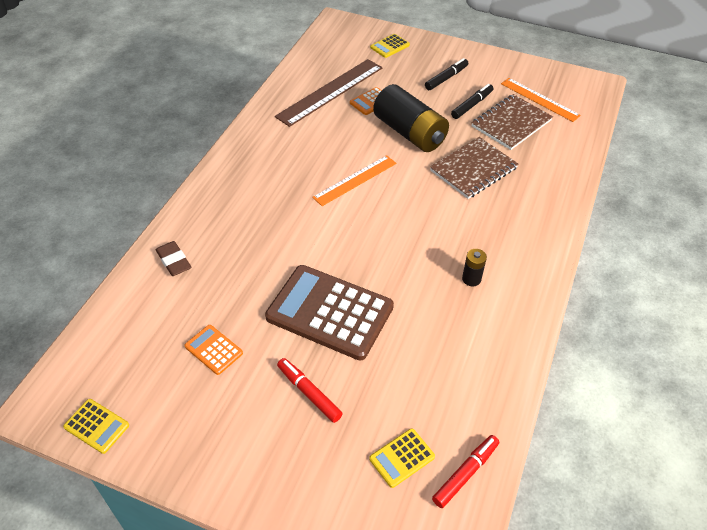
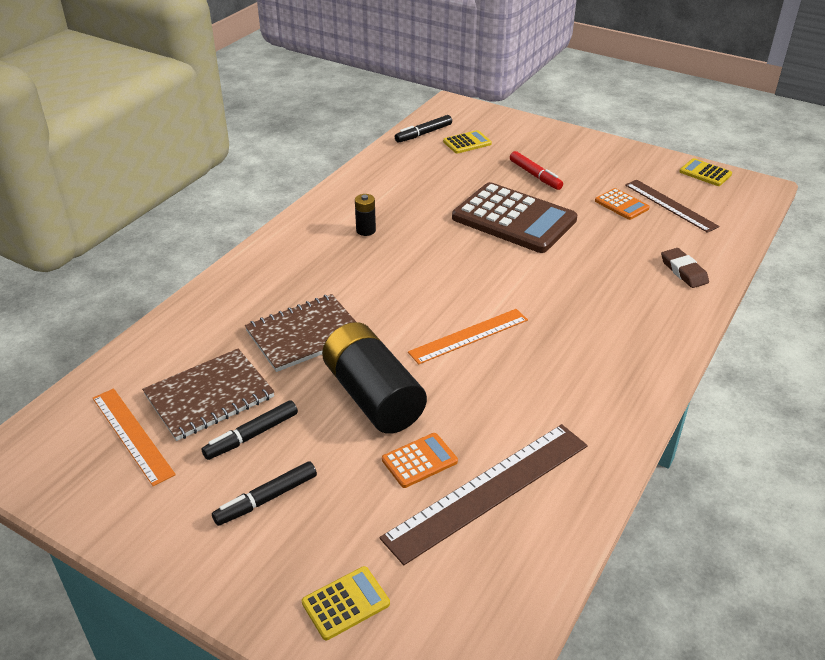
camera: 170 degrees left, 10 degrees down
red marker [432,435,499,508] -> black marker [395,115,452,143]
none -> brown ruler [625,180,719,233]

